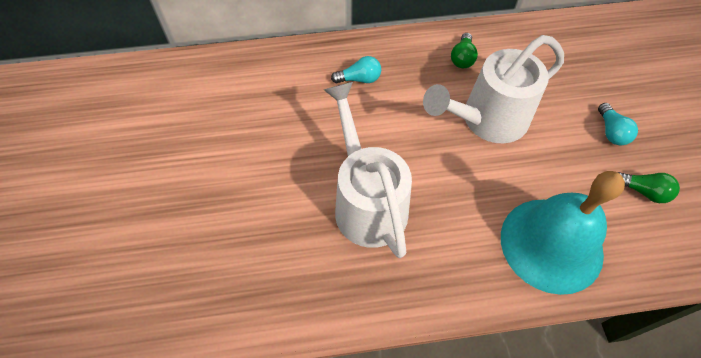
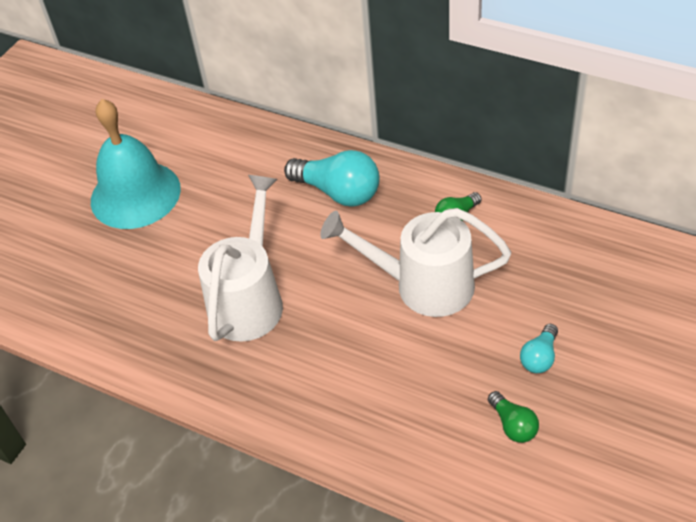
camera: 40 degrees right, 10 degrees down
turquoise light bulb [331,56,381,83] -> turquoise light bulb [284,150,380,207], size x1.88
turquoise bell [501,171,625,295] -> turquoise bell moved to [91,99,181,229]

